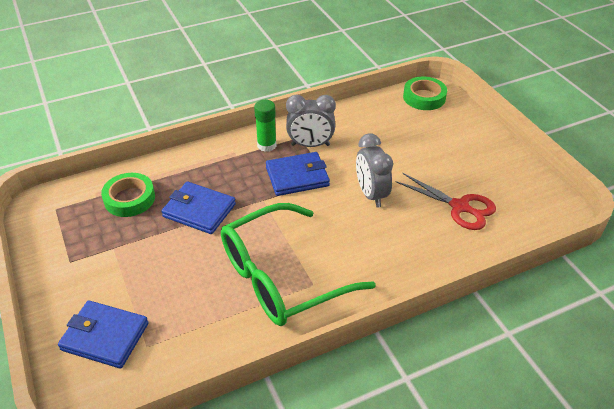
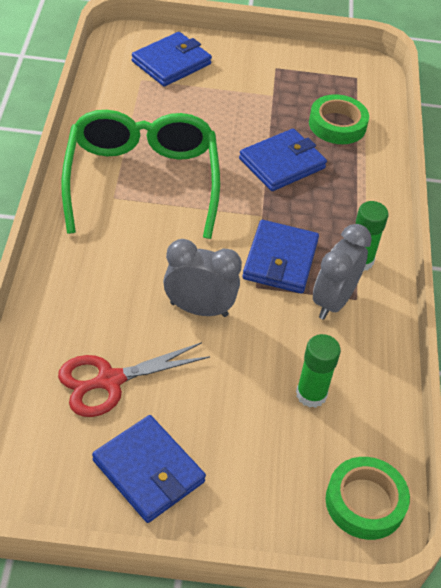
camera: 115 degrees right, 5 degrees up
none -> blue wallet [92,415,206,523]
none -> green glue stick [296,334,341,408]

